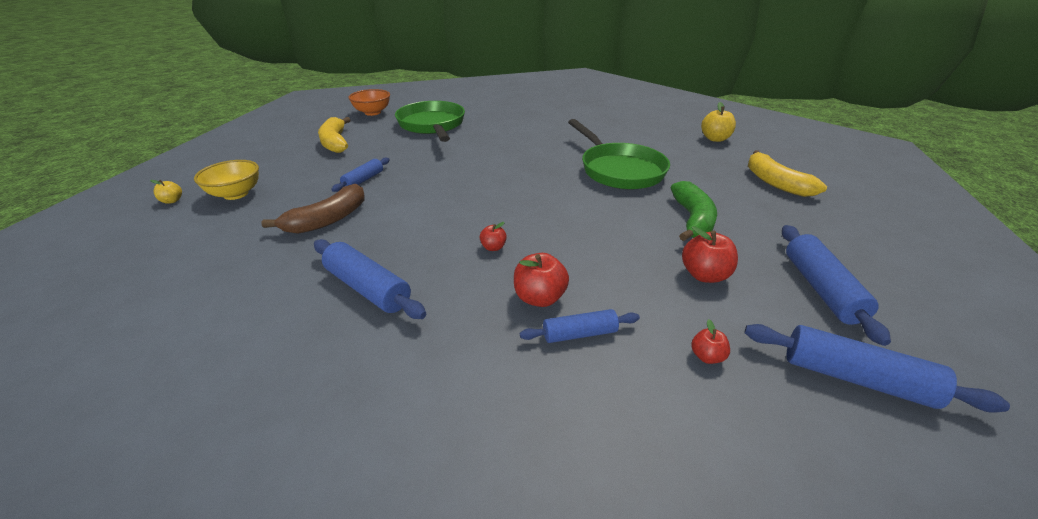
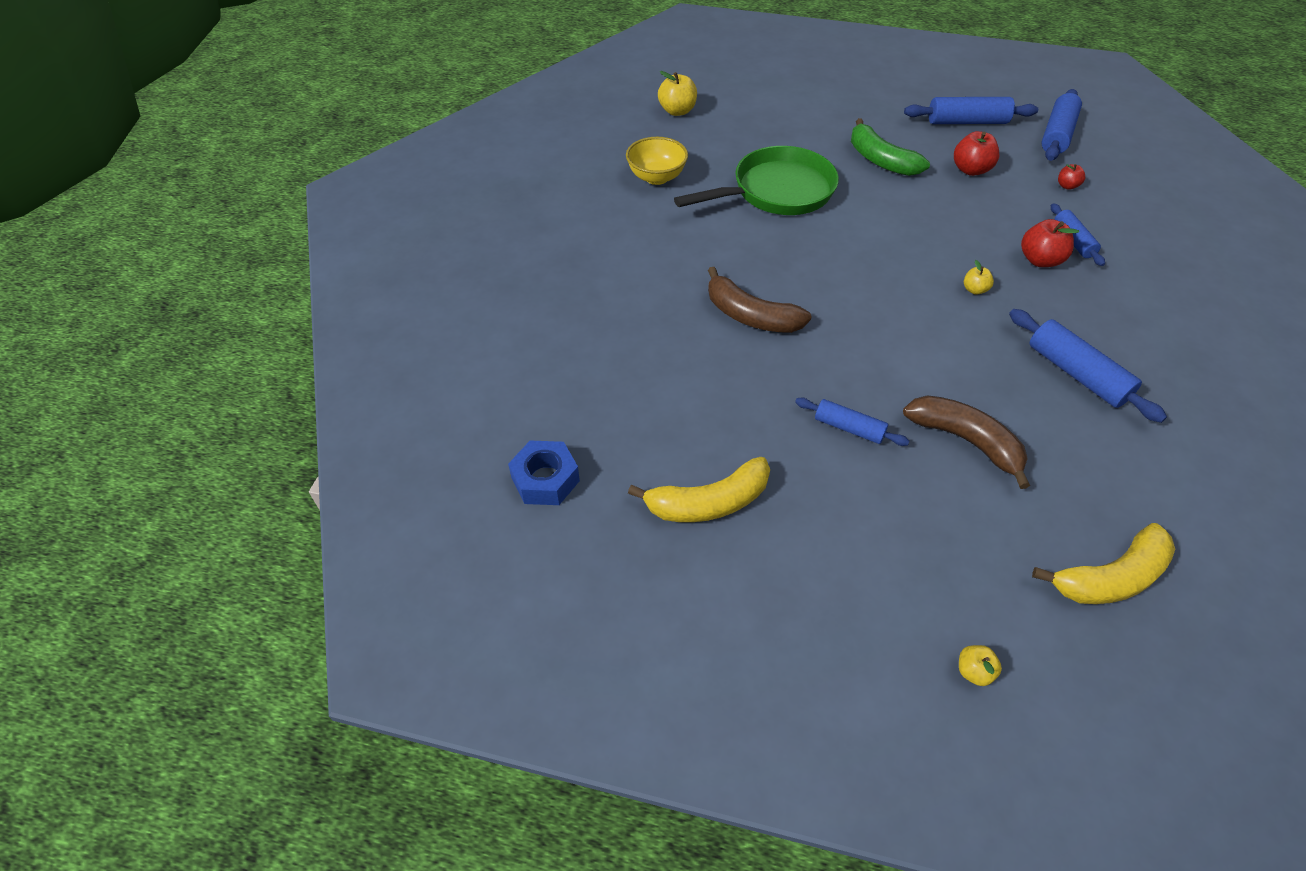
camera: 90 degrees left, 15 degrees up
yellow bowl [194,160,259,200] -> yellow bowl moved to [626,137,688,185]
blue rolling pin [314,239,426,319] -> blue rolling pin turned 75 degrees counterclockwise [1009,309,1167,423]
orange bowl [348,89,390,116] -> blue nut [508,441,580,505]
green pan [395,101,465,142] -> none
red apple [480,222,507,251] -> yellow apple [964,260,994,295]
green banana [671,181,717,241] -> green banana turned 135 degrees counterclockwise [851,118,930,176]
yellow banana [748,150,827,197] -> yellow banana moved to [1032,523,1175,604]
none -> brown banana [708,267,812,333]

